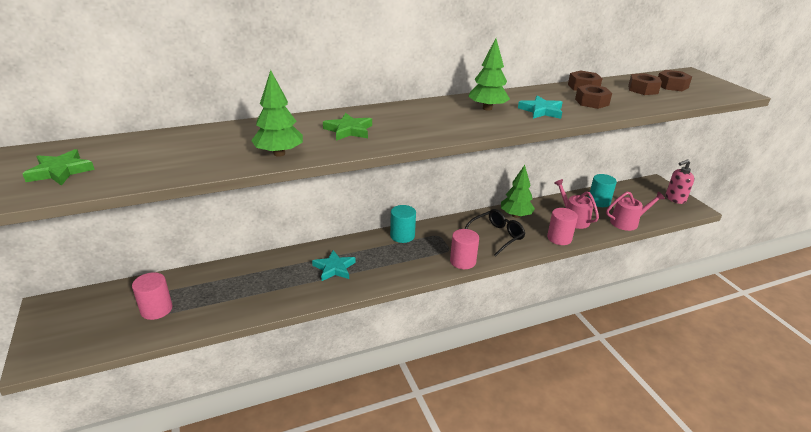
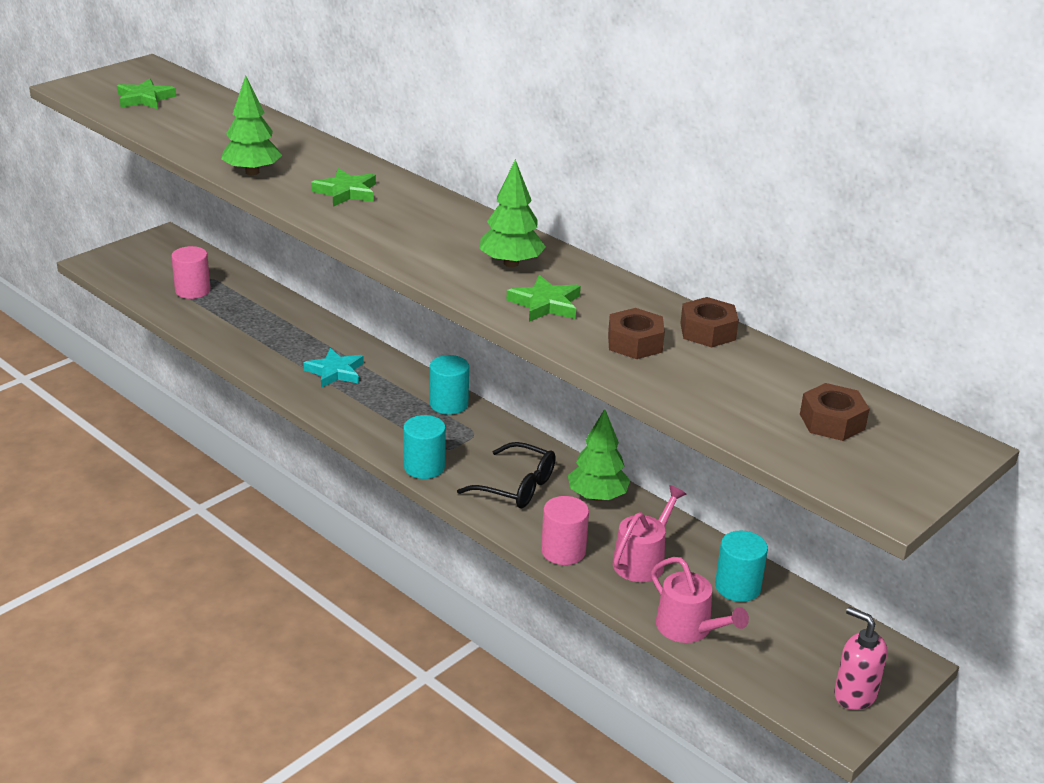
camera: 65 degrees right, 0 degrees up
pink cylinder [450,229,479,269] -> turquoise cylinder [403,415,446,479]
turquoise star [518,96,563,119] -> green star [506,275,581,322]
brown nut [628,73,662,95] -> none

